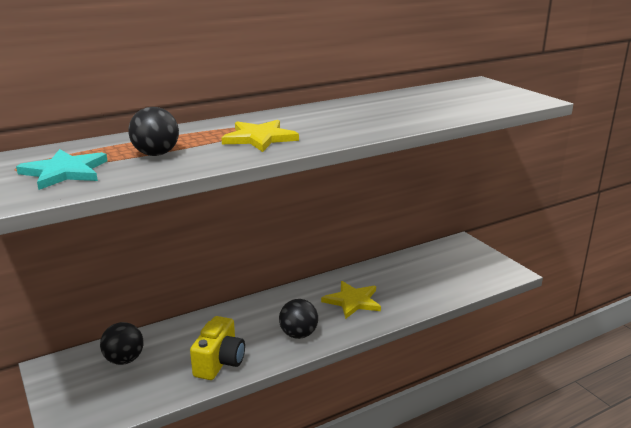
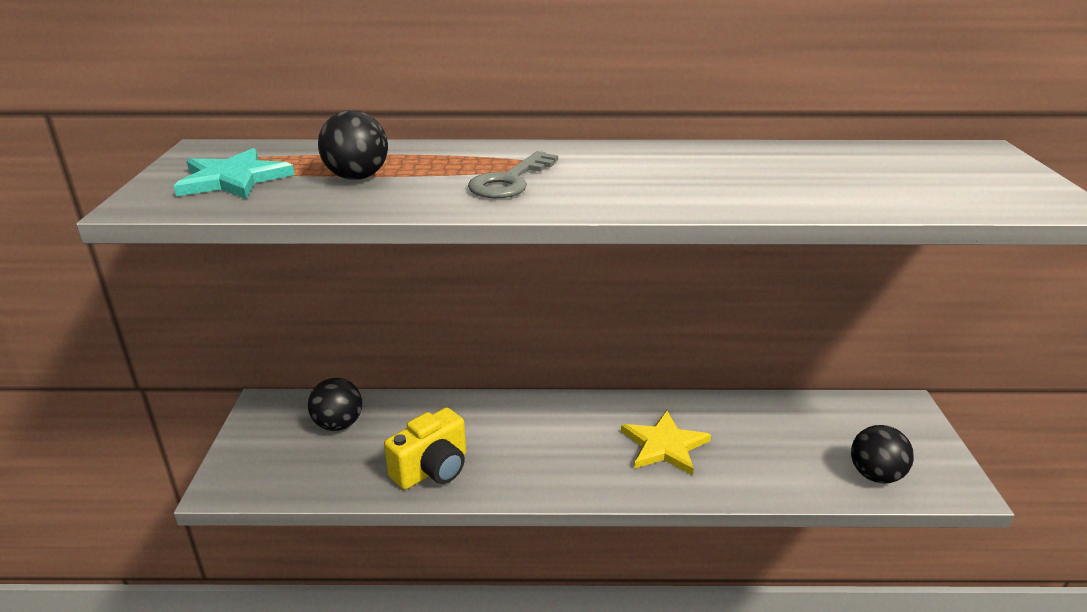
camera: 30 degrees right, 5 degrees up
yellow star [221,120,299,152] -> grey key [468,151,558,198]
black ball [279,299,318,339] -> black ball moved to [851,425,914,484]

